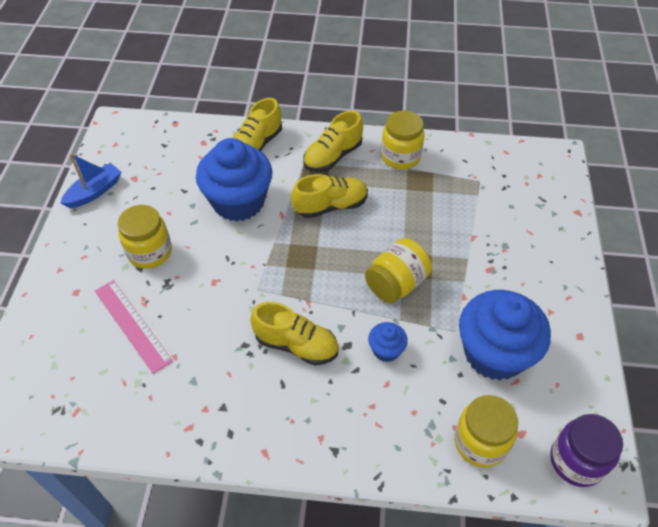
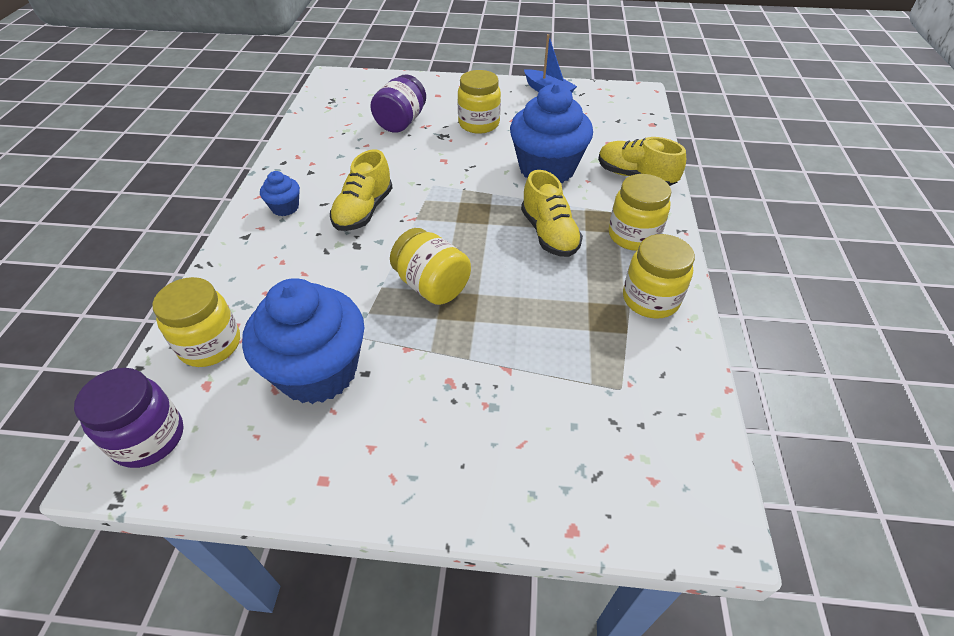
camera: 90 degrees right, 5 degrees down
pink ruler [95,280,173,374] -> purple jar [370,74,426,133]
yellow shoe [303,111,363,172] -> yellow jar [609,174,671,251]
blue cupcake [368,322,408,362] -> blue cupcake moved to [260,171,300,216]

